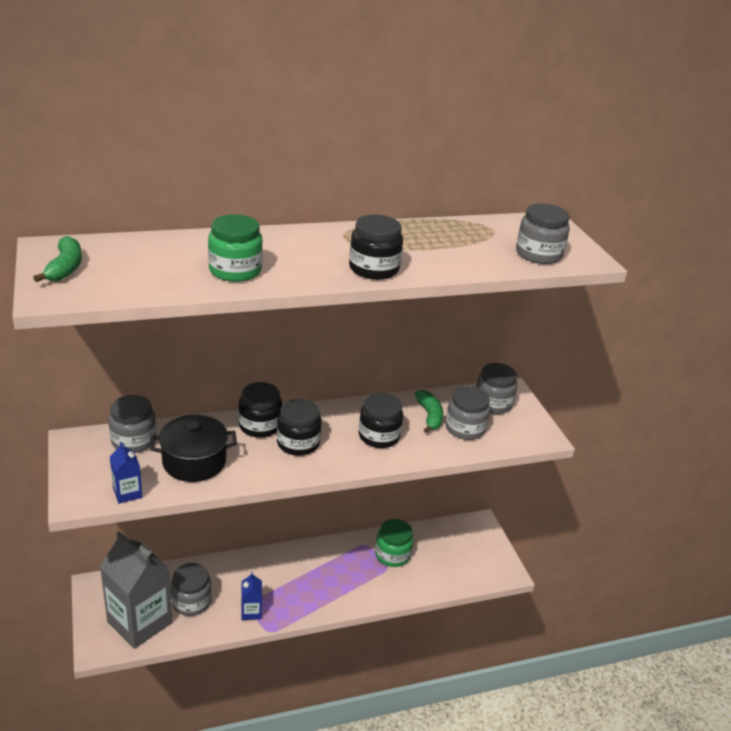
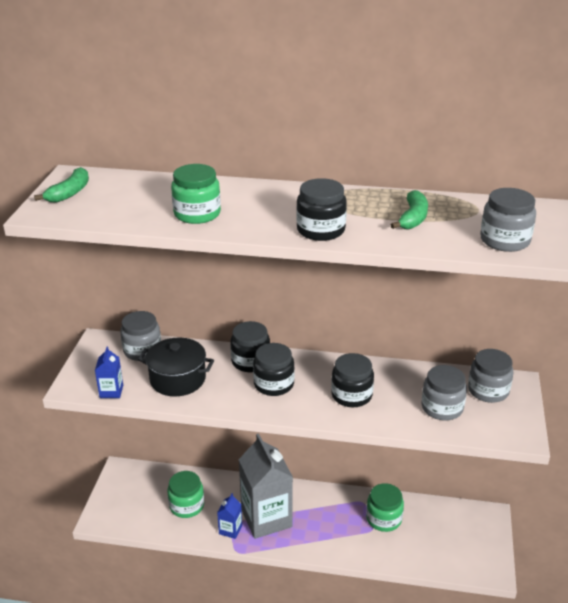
camera: 30 degrees right, 0 degrees up
grey carton [100,531,172,649] -> grey carton moved to [238,434,293,539]
grey jar [171,563,212,616] -> green jar [167,471,204,518]
green banana [415,390,443,433] -> green banana moved to [391,190,428,229]

